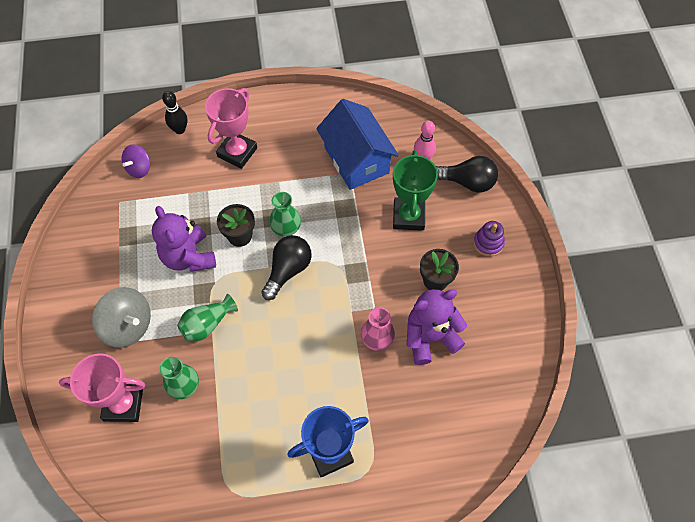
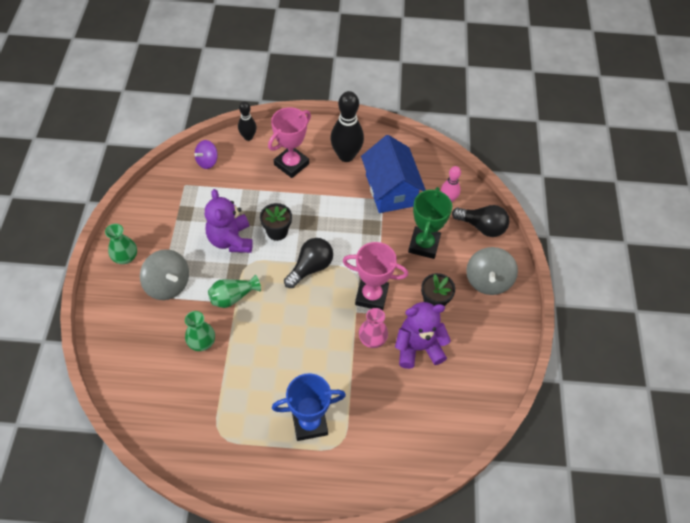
camera: 10 degrees right, 5 degrees down
pink trophy [59,353,145,422] -> pink trophy moved to [343,242,408,311]
green vase [269,192,301,237] -> green vase moved to [105,224,137,264]
purple stacking toy [473,221,505,256] -> grey spinning top [466,247,518,295]
none -> black bowling pin [330,91,364,162]

